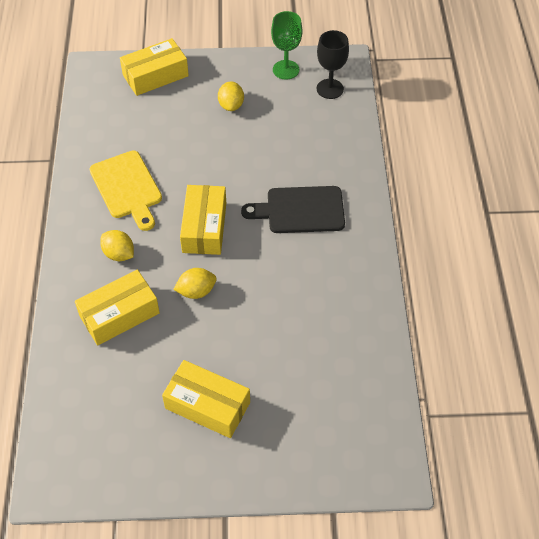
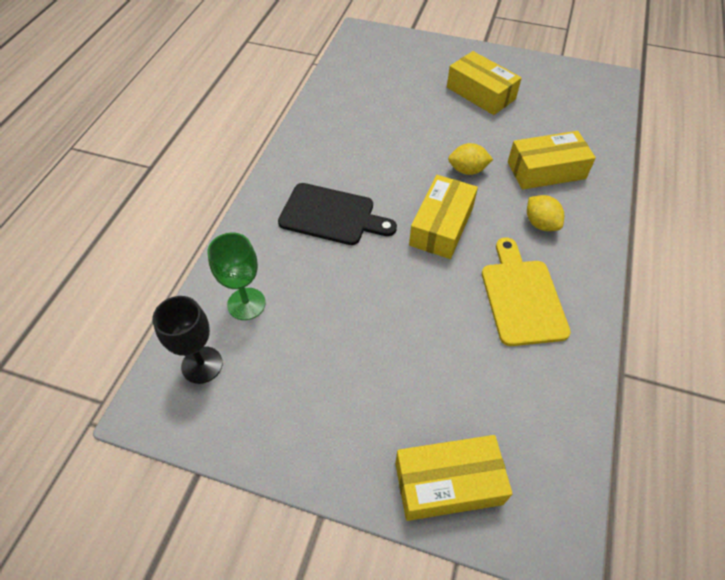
camera: 160 degrees left, 0 degrees up
yellow lemon [218,81,244,111] -> none
green goblet [271,11,302,80] -> green goblet moved to [207,233,266,320]

